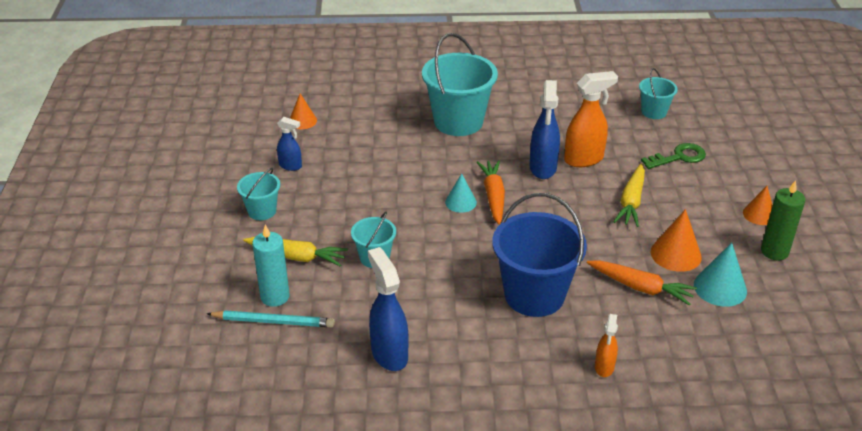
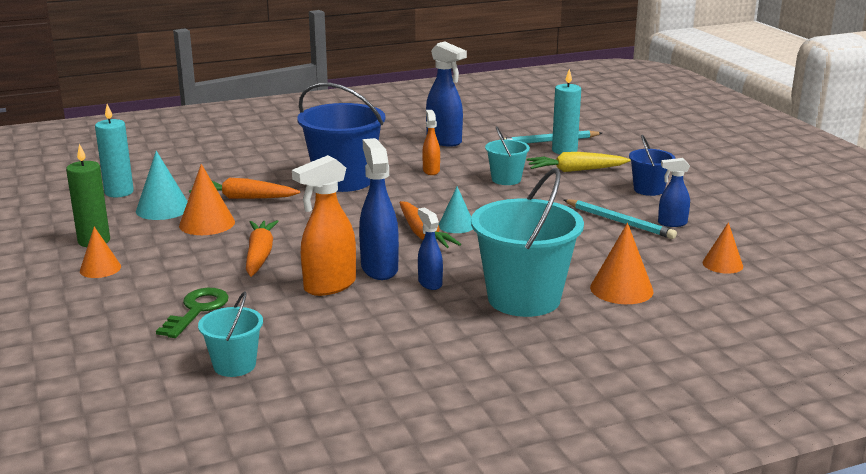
camera: 160 degrees right, 15 degrees down
turquoise bucket [237,168,280,220] -> blue bucket [629,135,675,196]
orange spray bottle [595,314,618,377] -> orange spray bottle moved to [422,110,440,175]
yellow carrot [613,164,645,227] -> orange carrot [246,220,279,277]
green key [641,143,706,169] -> green key turned 150 degrees clockwise [156,288,229,338]
none -> turquoise candle [95,104,134,197]
none -> blue spray bottle [418,207,443,290]
none -> turquoise pencil [564,199,677,239]
none -> orange cone [590,223,653,304]

